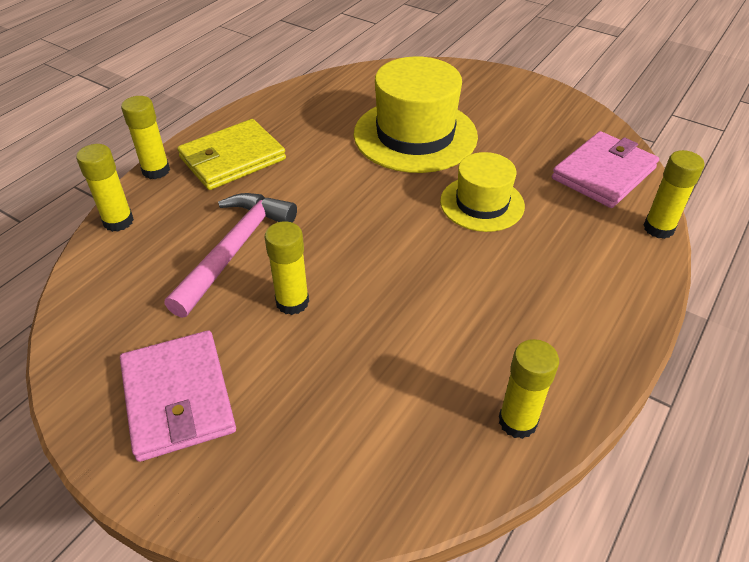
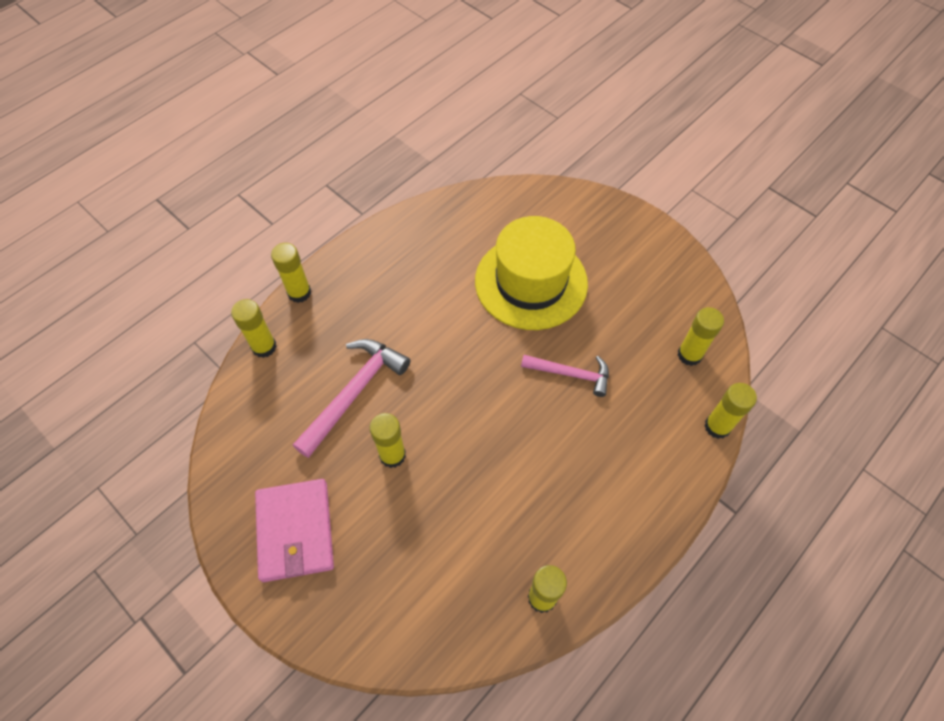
camera: 10 degrees right, 15 degrees up
yellow wallet [177,119,286,190] -> none
yellow hat [440,152,525,232] -> pink hammer [521,355,609,397]
pink wallet [552,131,659,208] -> yellow glue stick [678,307,724,366]

